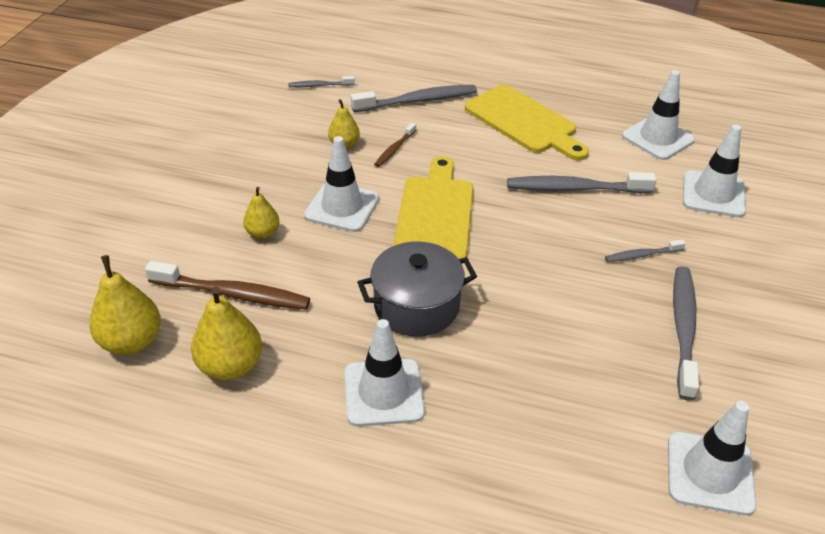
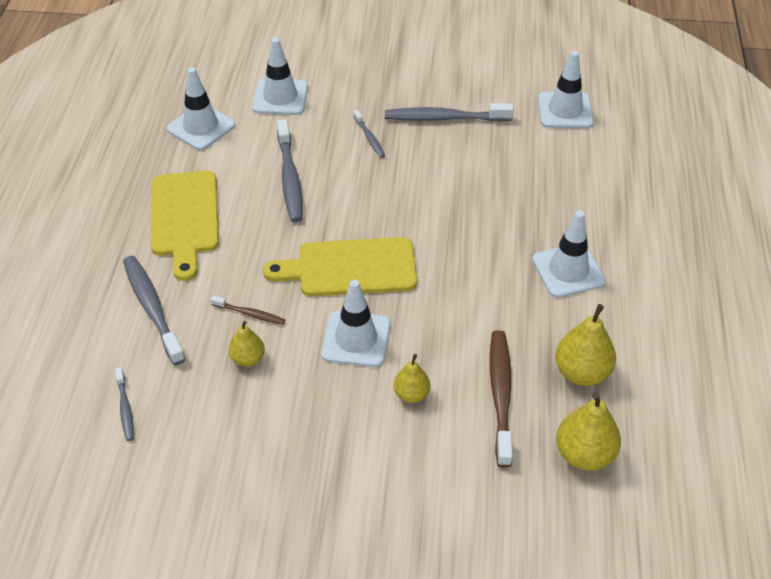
camera: 100 degrees left, 5 degrees up
grey pot [358,242,477,337] -> none
yellow cutting board [465,85,589,161] -> yellow cutting board turned 135 degrees clockwise [151,171,219,281]

